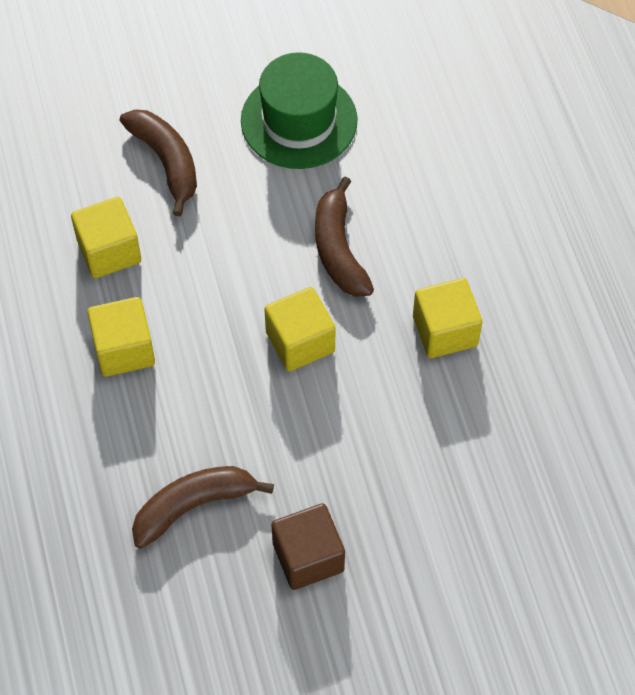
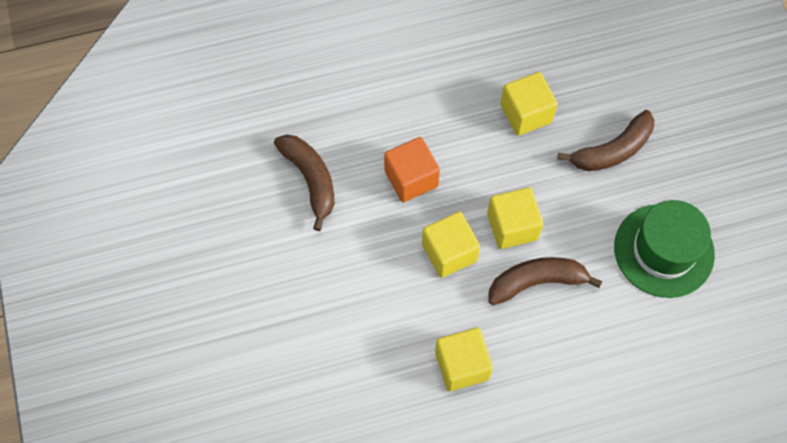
camera: 90 degrees right, 5 degrees up
yellow cube [87,297,155,377] -> yellow cube moved to [487,187,543,249]
brown cube [271,503,345,590] -> none
none -> orange cube [384,137,440,202]

